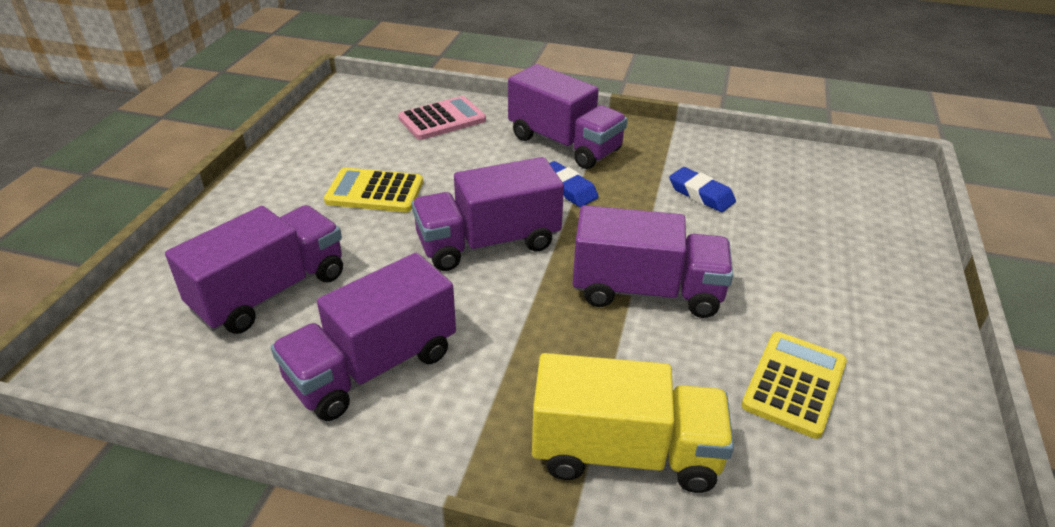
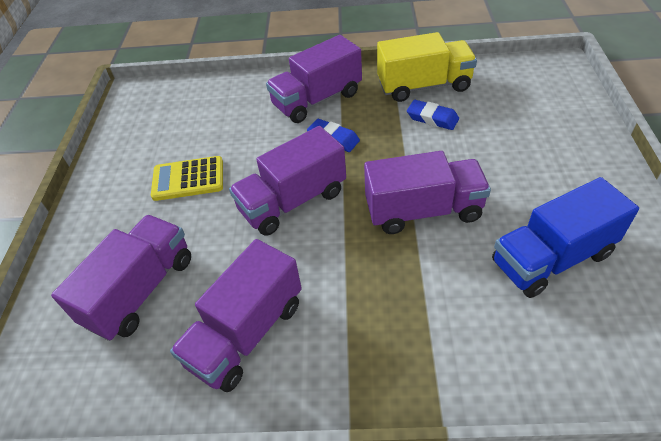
camera: 10 degrees left, 10 degrees up
pink calculator [398,96,486,140] -> none
purple truck [508,64,628,169] -> purple truck turned 120 degrees clockwise [266,35,362,123]
yellow truck [532,353,734,493] -> yellow truck moved to [377,32,477,102]
yellow calculator [741,332,847,439] -> blue truck [492,177,639,298]

